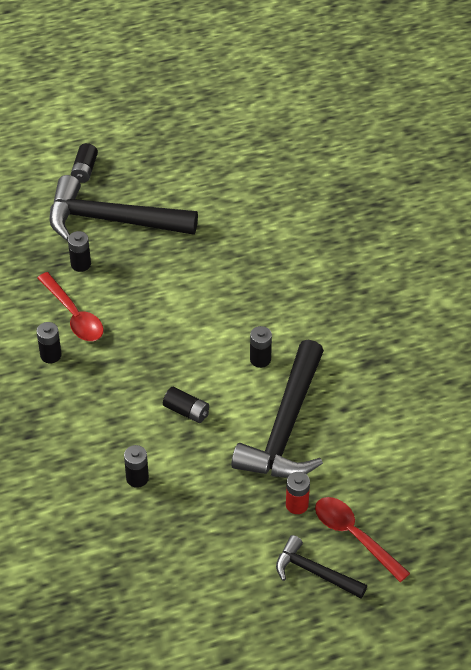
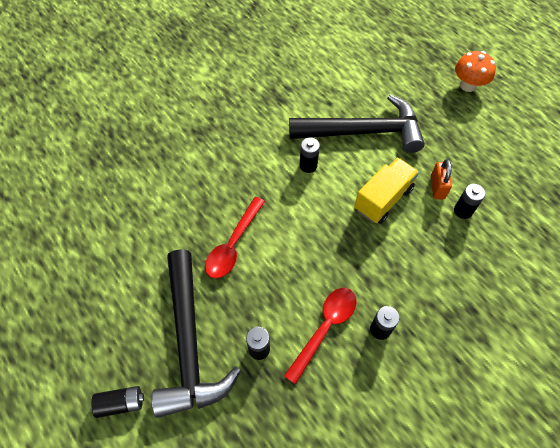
camera: 110 degrees left, 10 degrees up
black battery [163,387,209,423] -> yellow truck [354,157,419,224]
black hammer [276,535,367,598] -> orange mushroom [455,51,496,92]
red battery [286,472,310,514] -> none
red spoon [315,497,410,582] -> red spoon moved to [205,197,265,279]
none -> orange padlock [431,159,452,199]

